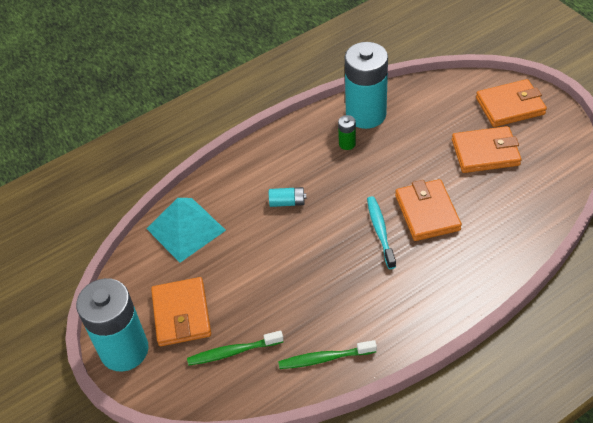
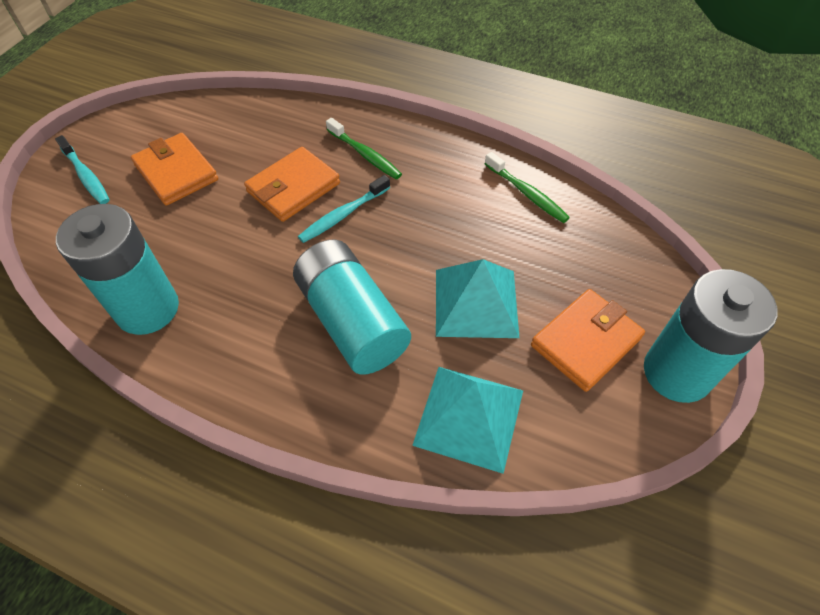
camera: 125 degrees left, 5 degrees up
green toothbrush [187,331,284,366] -> green toothbrush moved to [326,118,402,179]
turquoise battery [269,187,307,207] -> turquoise battery [293,239,411,375], size x2.44
green battery [338,115,356,150] -> none
orange wallet [476,79,547,127] -> turquoise toothbrush [55,135,110,204]
none -> turquoise pyramid [436,259,519,338]

